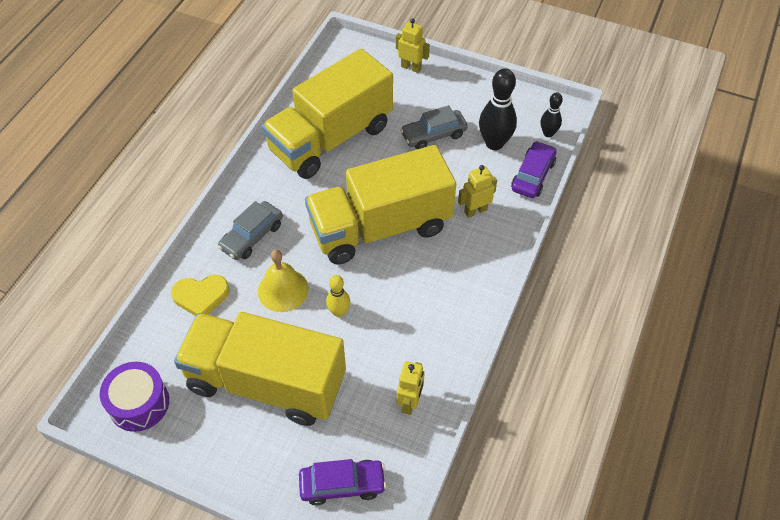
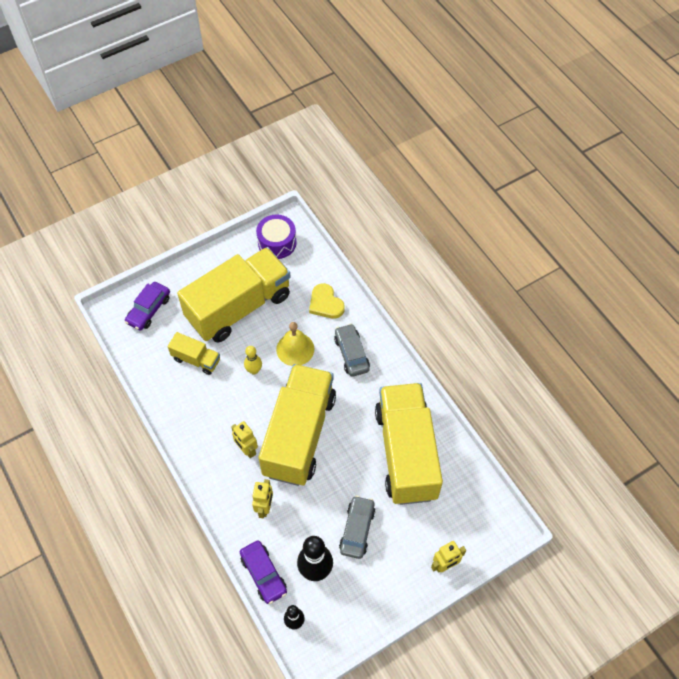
camera: 125 degrees right, 5 degrees up
yellow heart [171,275,230,316] -> yellow heart turned 60 degrees counterclockwise [309,283,345,319]
yellow robot [397,361,425,415] -> yellow robot moved to [231,421,258,458]
none -> yellow truck [168,332,220,375]

